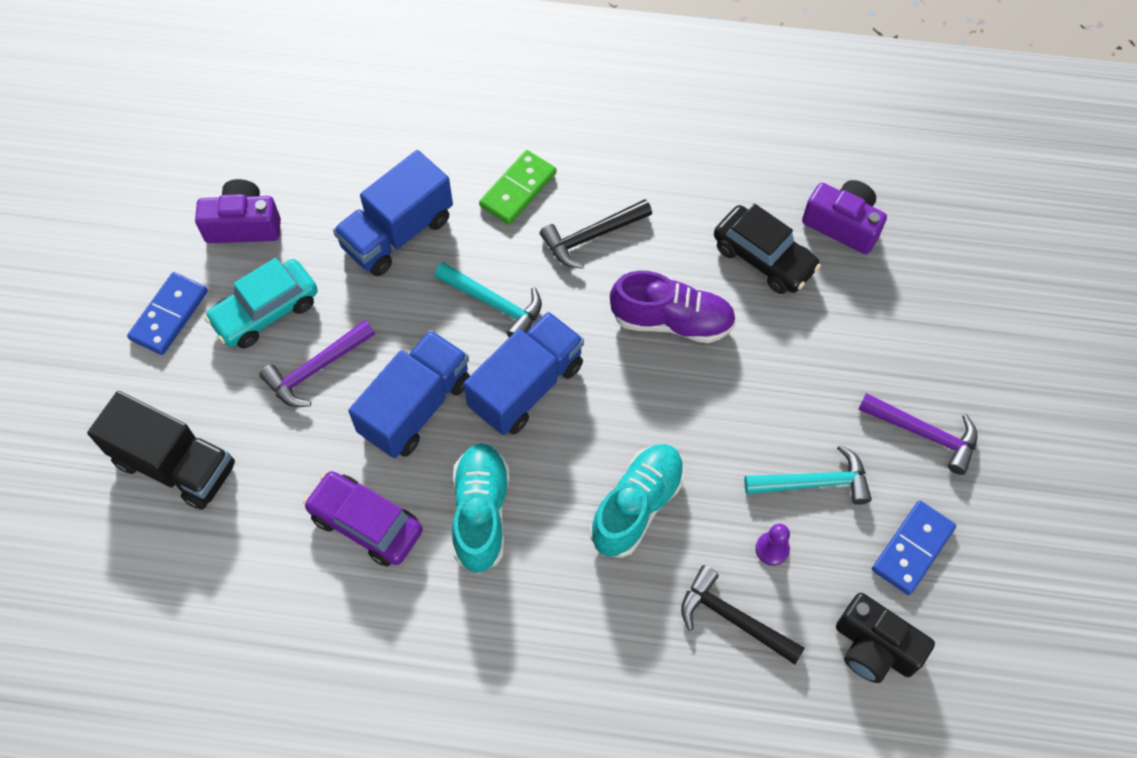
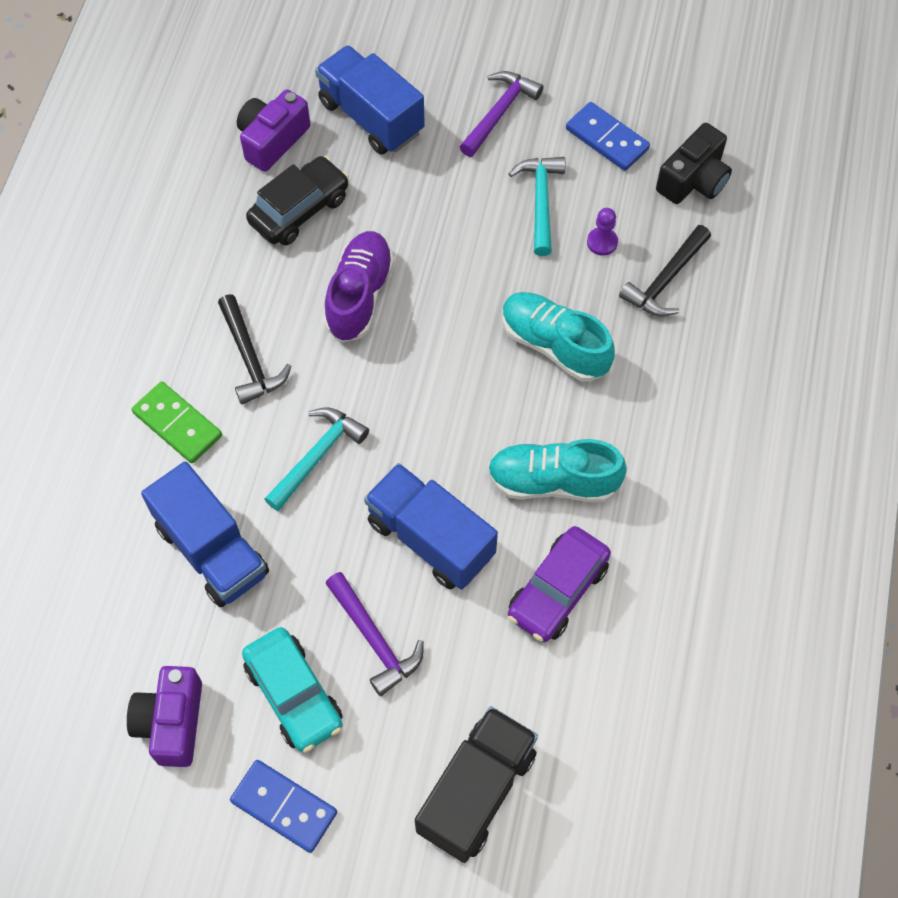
camera: 85 degrees left, 0 degrees up
blue truck [464,312,584,435] -> blue truck moved to [315,45,425,155]

